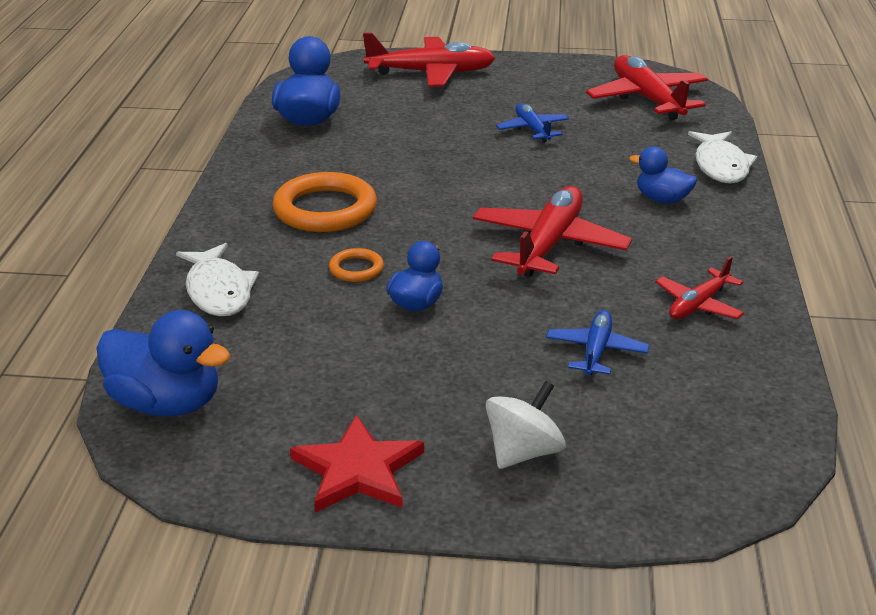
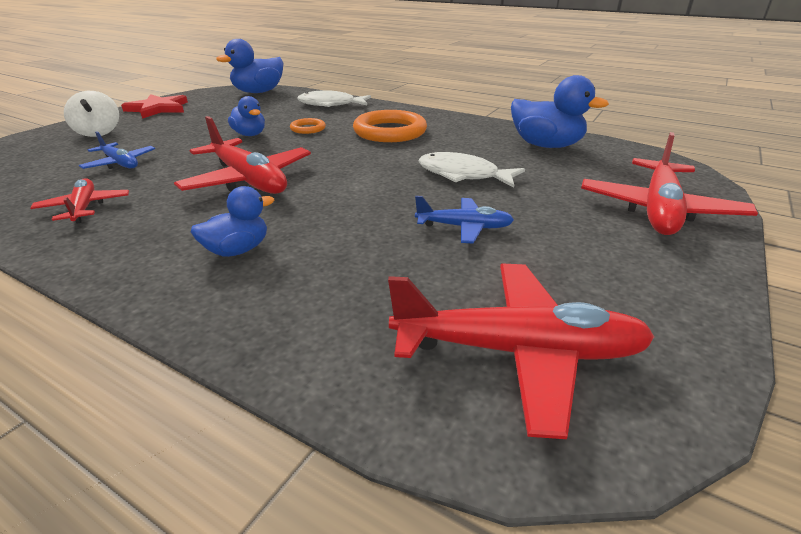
camera: 115 degrees right, 0 degrees up
white fish [688,131,757,183] -> white fish moved to [418,152,525,188]

